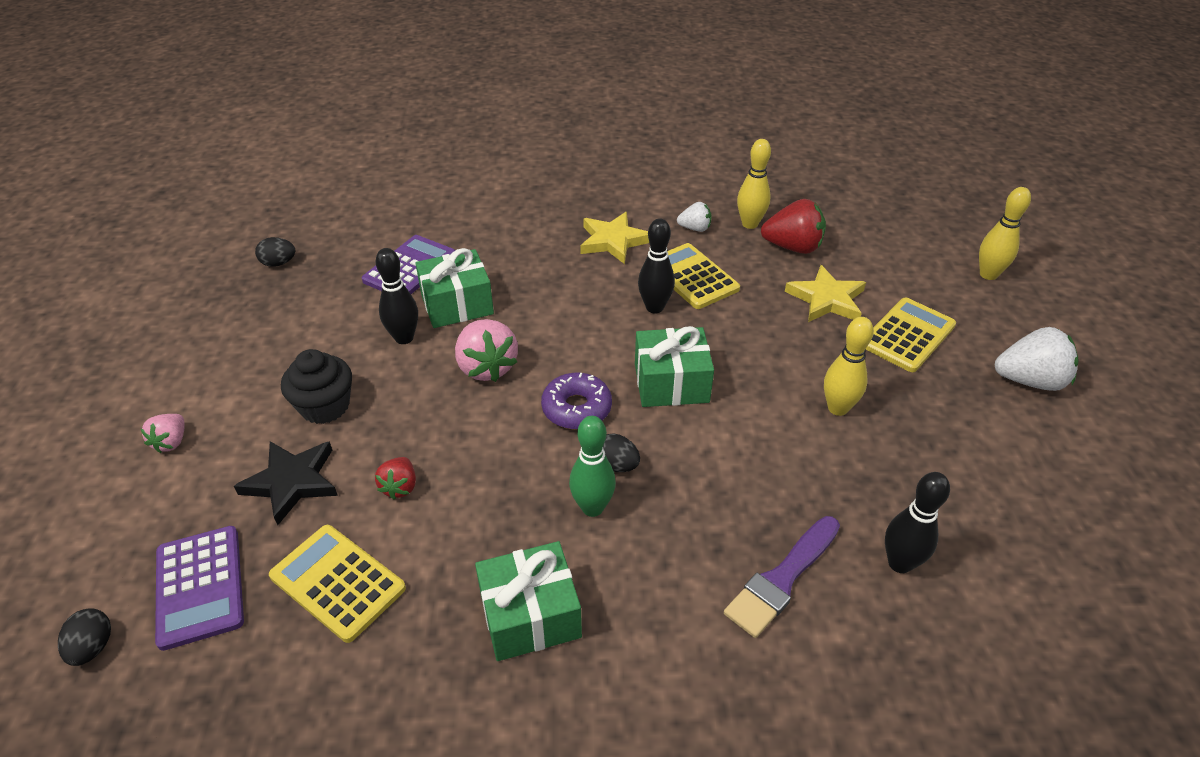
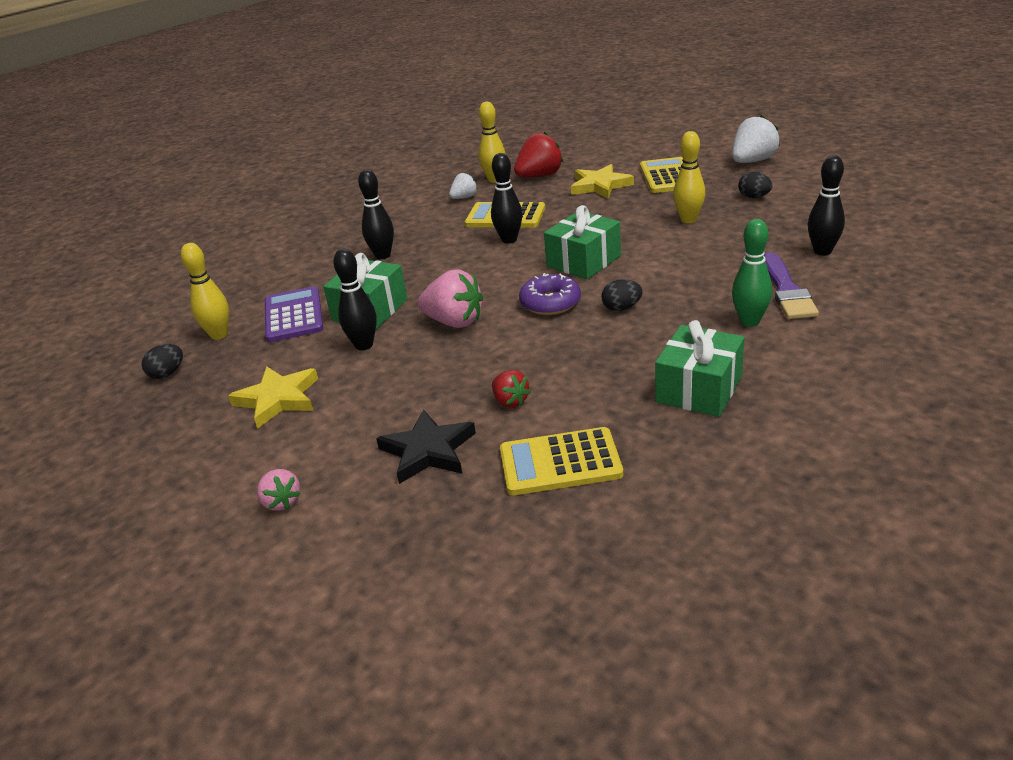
camera: 40 degrees left, 10 degrees down
black egg [58,608,111,666] -> black egg moved to [738,172,772,198]
purple calculator [155,526,244,651] -> none
black cupcake [281,349,352,424] -> none
green bowling pin [569,416,616,517] -> green bowling pin moved to [732,219,772,327]
yellow star [580,212,649,264] -> yellow star moved to [228,366,318,429]
yellow bowling pin [979,187,1031,280] -> yellow bowling pin moved to [181,243,229,340]
none -> black bowling pin [358,170,394,259]

